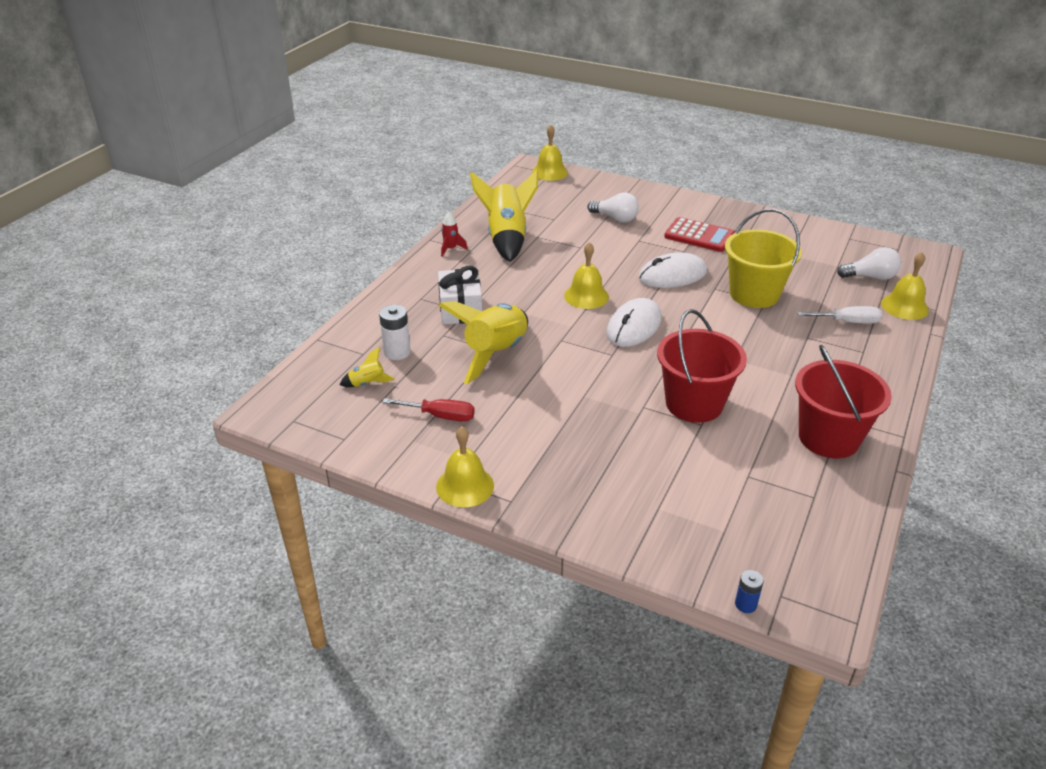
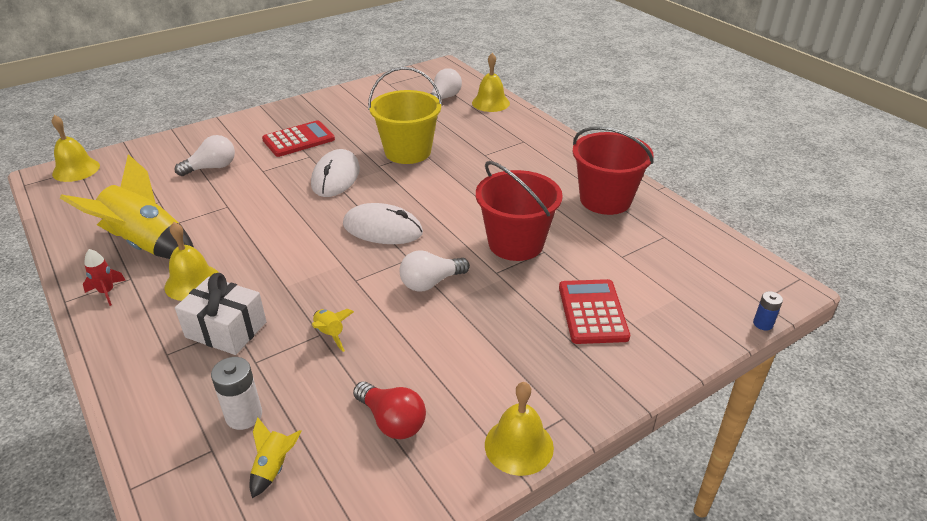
camera: 60 degrees left, 0 degrees up
red screwdriver [382,398,475,422] -> red light bulb [353,382,426,439]
yellow rocket [438,301,528,384] -> yellow rocket [312,309,354,352], size x0.43
yellow bell [564,242,609,309] -> yellow bell moved to [164,222,219,301]
white mouse [606,298,661,347] -> white mouse turned 45 degrees counterclockwise [343,203,423,244]
white screwdriver [797,306,882,324] -> none
none -> white light bulb [400,250,470,292]
none -> red calculator [559,279,630,344]

